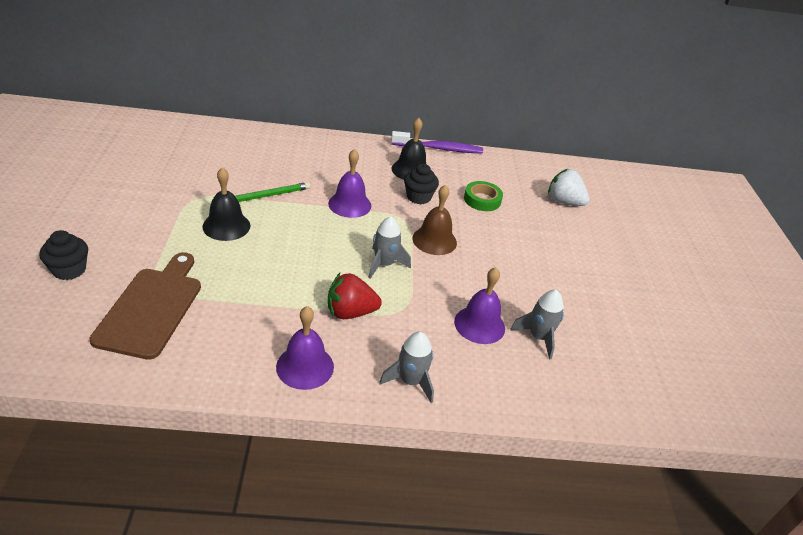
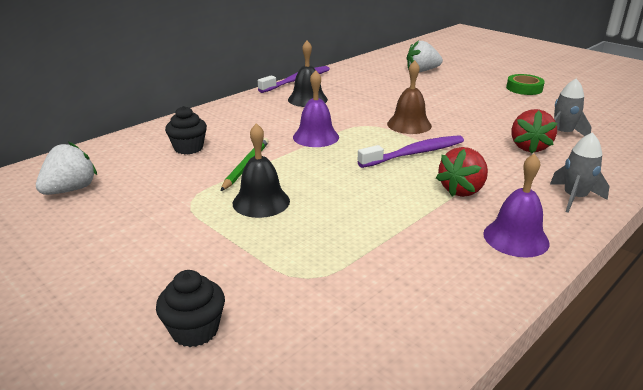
camera: 40 degrees left, 10 degrees down
brown cutting board [89,252,201,360] -> none
grey rocket [368,216,411,279] -> purple toothbrush [357,135,464,168]
black cupcake [404,164,439,204] -> black cupcake moved to [165,106,207,155]
purple bell [454,267,505,344] -> red strawberry [511,109,557,154]
green tape [464,181,503,211] -> green tape moved to [506,74,545,95]
none -> white strawberry [36,142,97,195]

